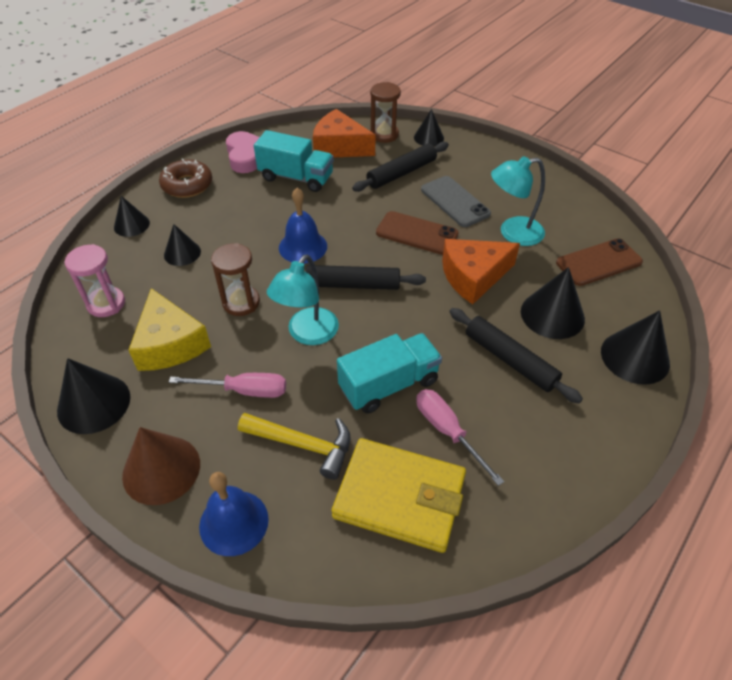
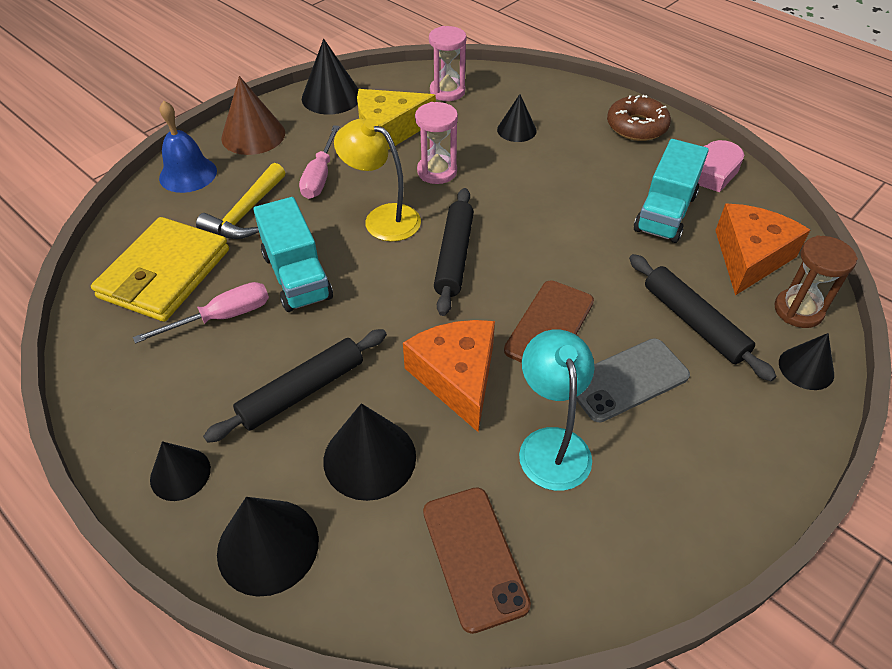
camera: 95 degrees right, 0 degrees up
black cone [114,196,150,237] -> black cone moved to [150,441,211,501]
brown hourglass [211,243,260,316] -> pink hourglass [415,102,458,184]
turquoise lamp [267,254,339,345] -> yellow lamp [334,119,421,241]
blue bell [279,188,327,264] -> none

